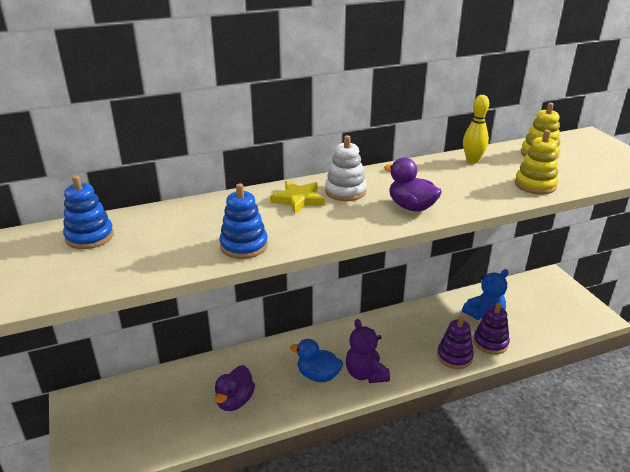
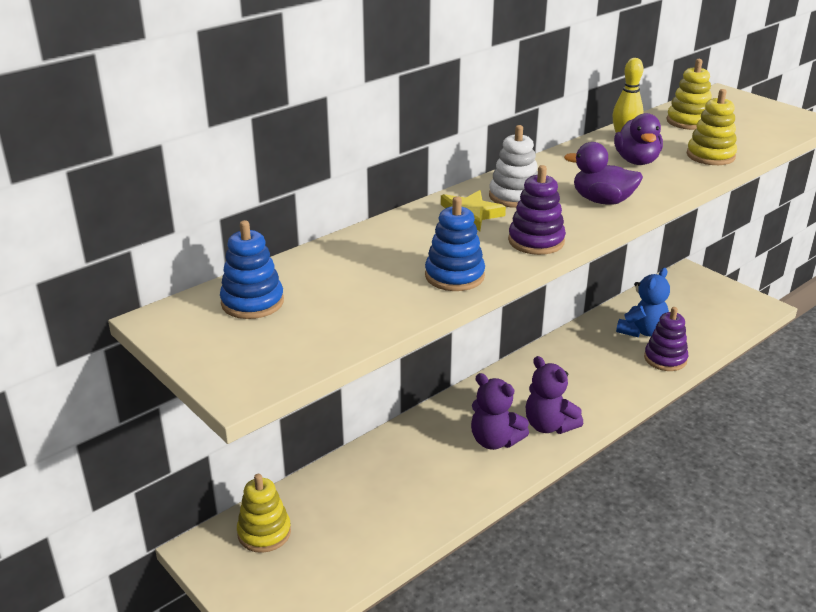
camera: 20 degrees left, 0 degrees up
purple duck [215,365,255,411] -> purple duck moved to [614,113,663,165]
blue duck [290,339,343,382] -> purple teddy bear [471,373,529,450]
purple stacking toy [437,316,474,369] -> purple stacking toy moved to [508,165,566,255]
none -> yellow stacking toy [237,474,291,553]

